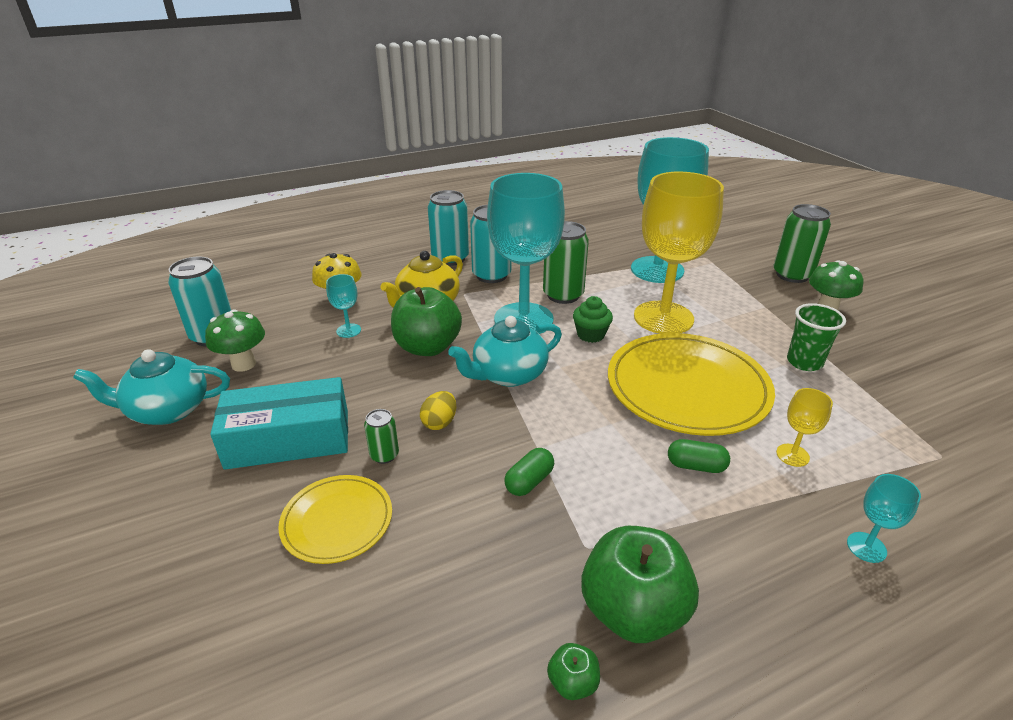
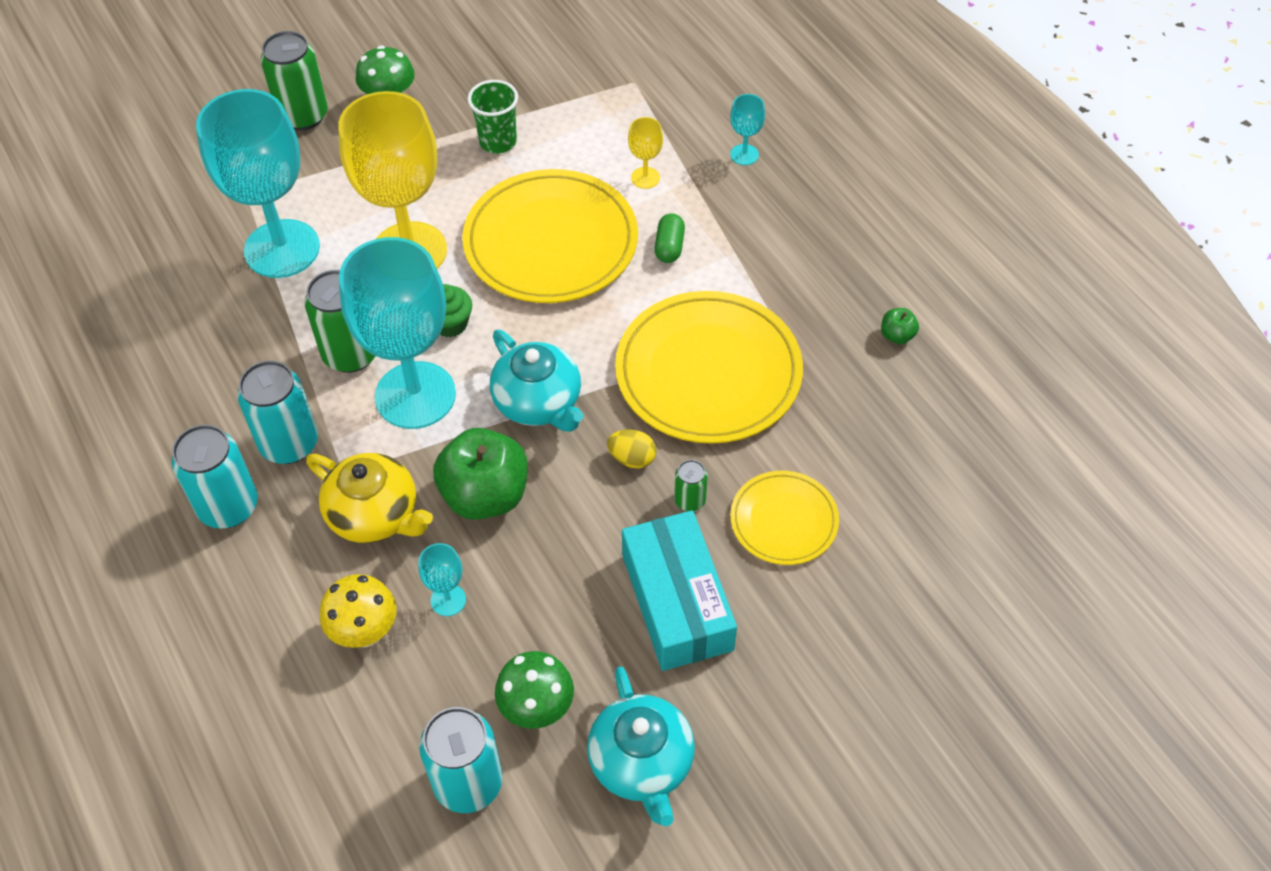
camera: 95 degrees left, 20 degrees up
green capsule [504,448,554,496] -> yellow plate [615,291,803,444]
green apple [581,526,699,643] -> none

